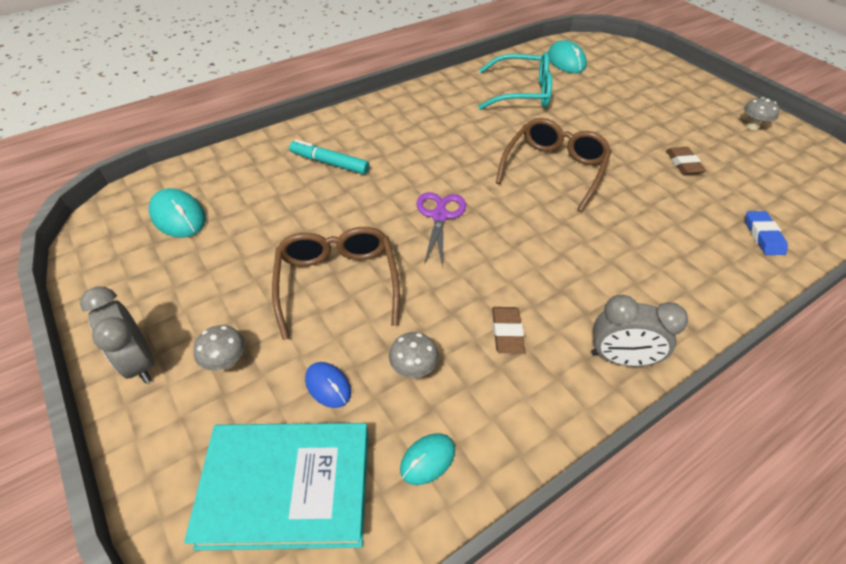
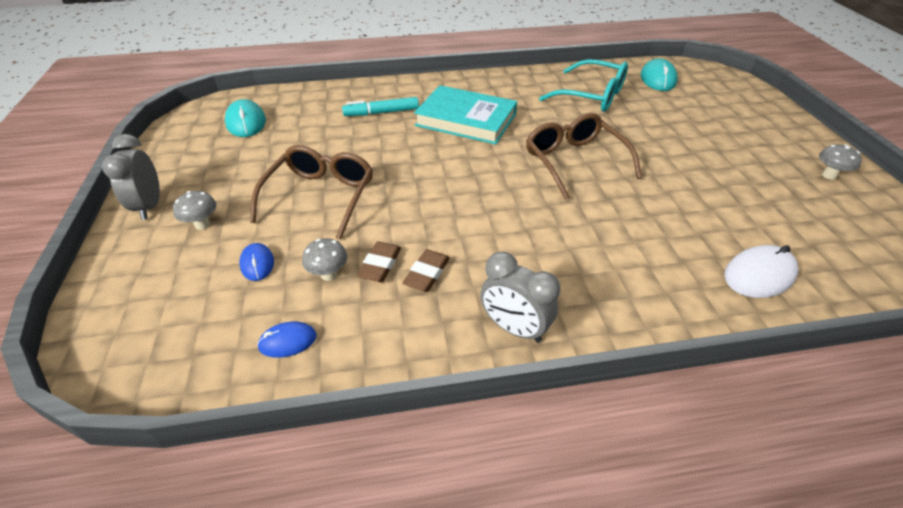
camera: 25 degrees right, 5 degrees down
turquoise book [184,423,368,550] -> turquoise book moved to [414,85,517,144]
turquoise marker [289,139,370,174] -> turquoise marker turned 60 degrees counterclockwise [342,97,419,116]
turquoise mouse [400,433,455,485] -> blue mouse [257,322,317,358]
purple scissors [416,192,466,268] -> none
brown glasses [496,118,612,212] -> brown glasses turned 75 degrees counterclockwise [526,113,642,200]
brown eraser [666,147,706,175] -> brown eraser moved to [357,241,401,282]
blue eraser [745,211,788,255] -> white mouse [724,245,799,298]

